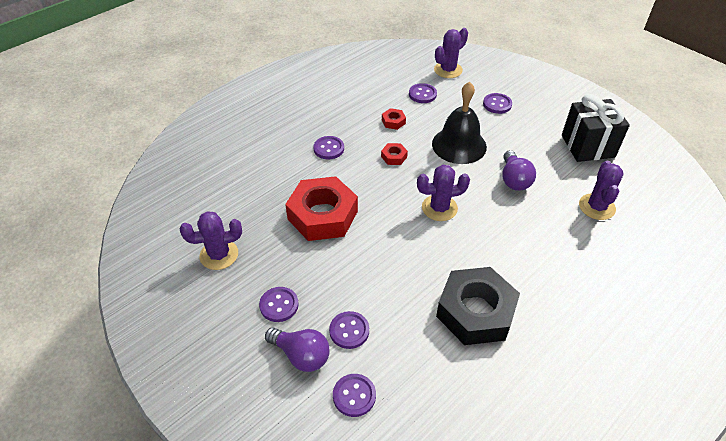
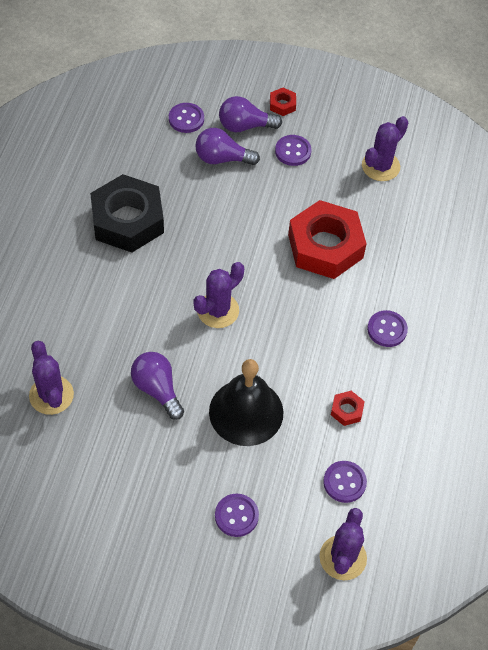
camera: 145 degrees right, 10 degrees up
purple button [329,311,369,349] -> purple light bulb [195,128,260,165]
red nut [381,143,408,165] -> red nut moved to [270,87,296,116]
black gift [562,94,630,162] -> none

